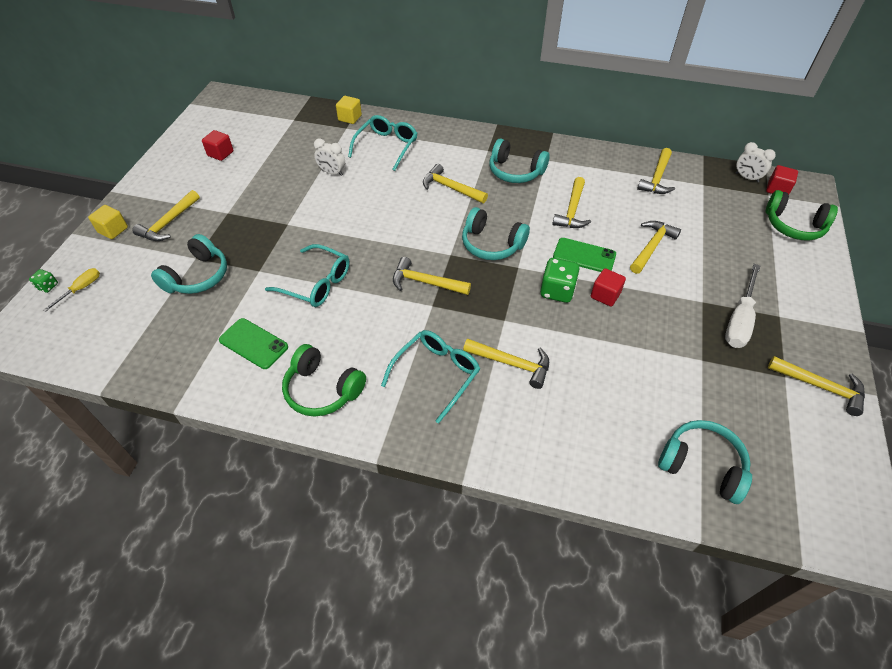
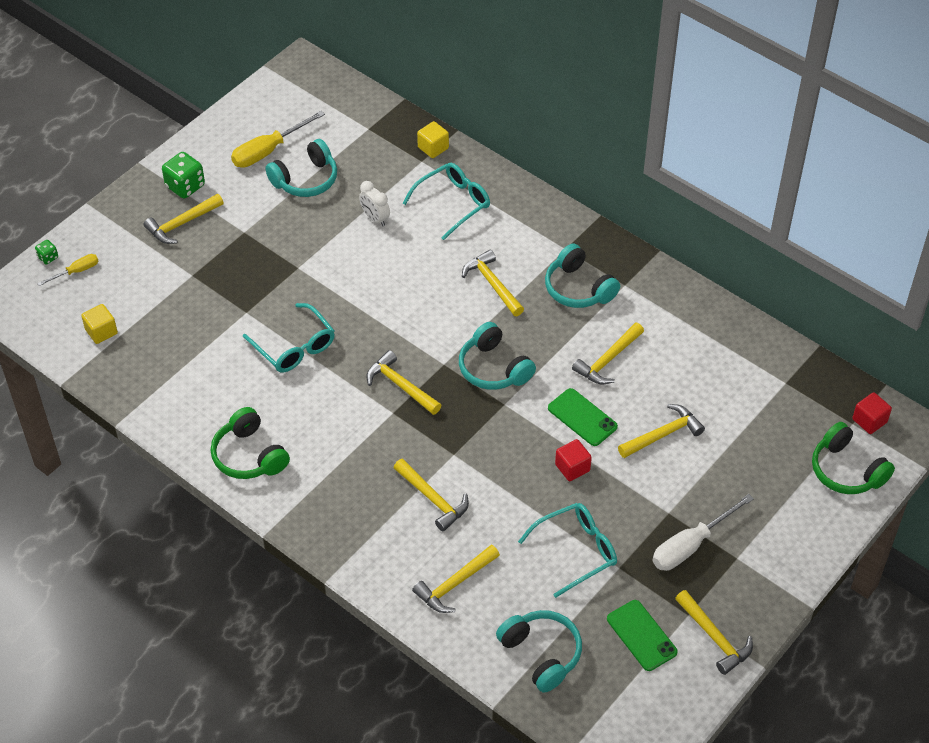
camera: 25 degrees right, 0 degrees up
yellow cube [88,205,128,239] -> yellow cube moved to [81,304,118,344]
turquoise headphones [151,234,227,294] -> turquoise headphones moved to [265,139,337,197]
red cube [202,130,234,161] -> yellow screwdriver [231,111,325,168]
green phone [219,318,288,369] -> green phone moved to [607,600,678,671]
turquoise glasses [381,330,480,424] -> turquoise glasses moved to [518,503,617,598]
green dice [540,258,580,303] -> green dice moved to [162,152,205,199]
yellow hammer [637,148,675,194] -> yellow hammer moved to [412,545,500,613]
white clock [736,142,776,183] -> none

